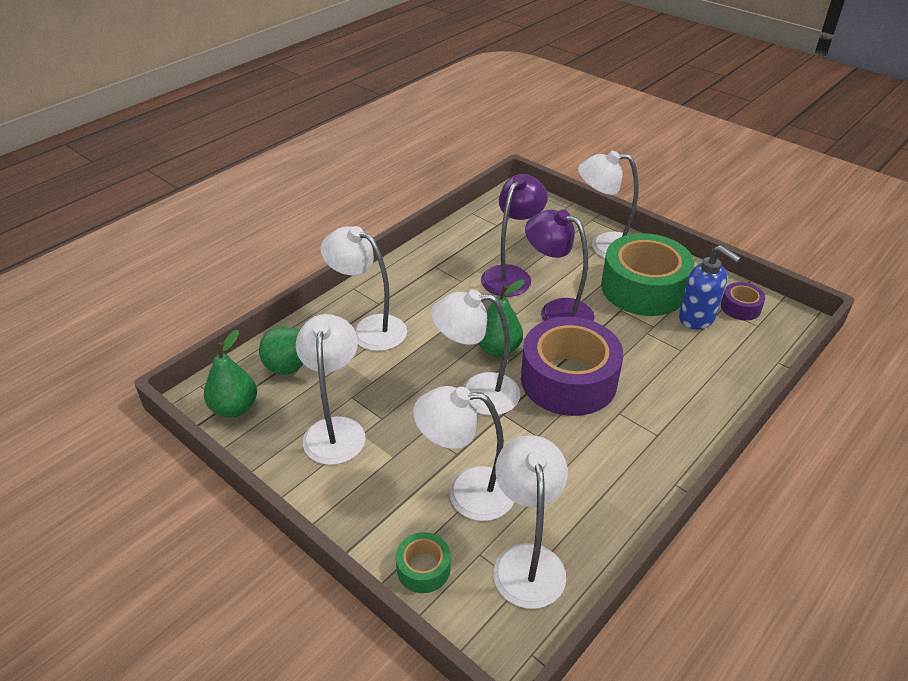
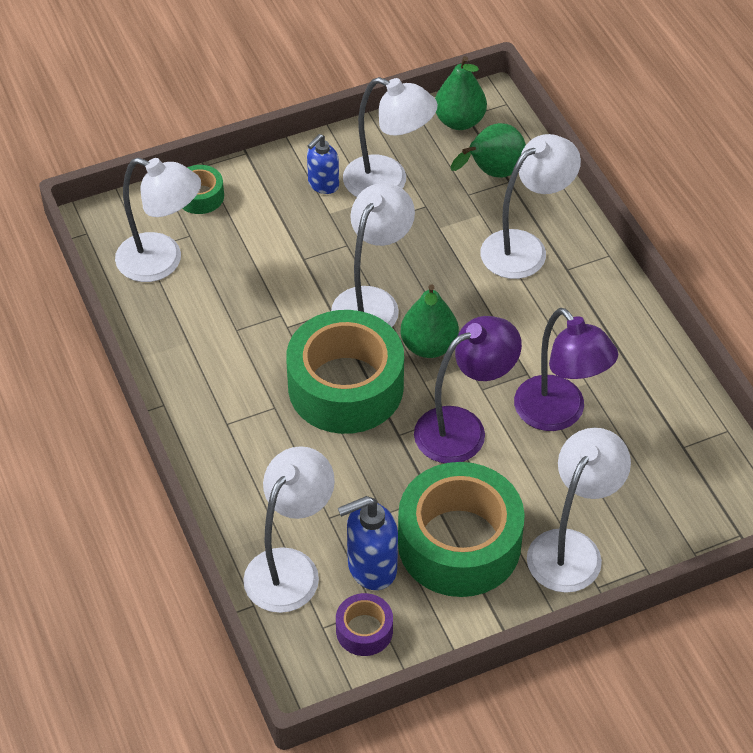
camera: 115 degrees right, 10 degrees up
white lamp [413,386,514,521] -> white lamp moved to [243,446,335,613]
purple tape [521,317,623,416] -> green tape [286,310,404,434]
none -> blue soap dispenser [307,134,339,194]

